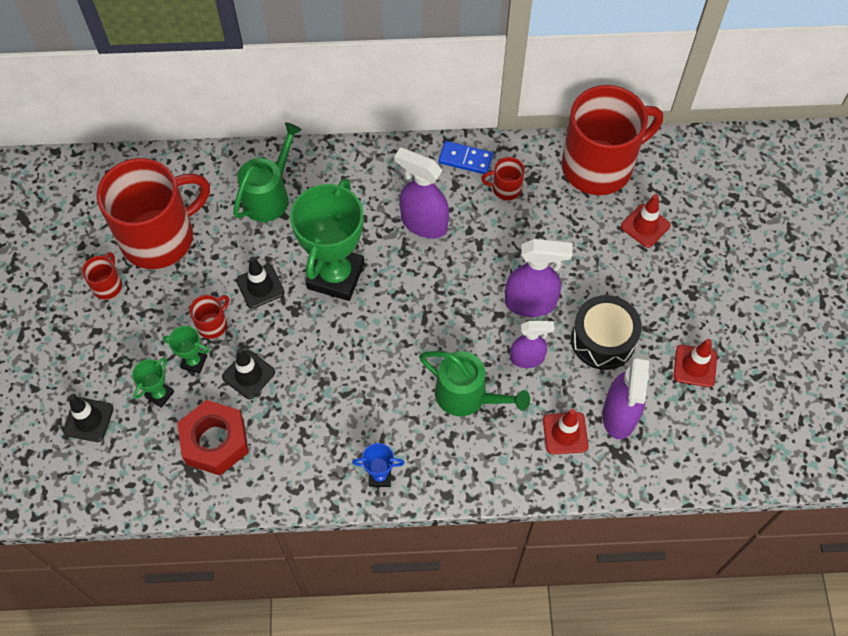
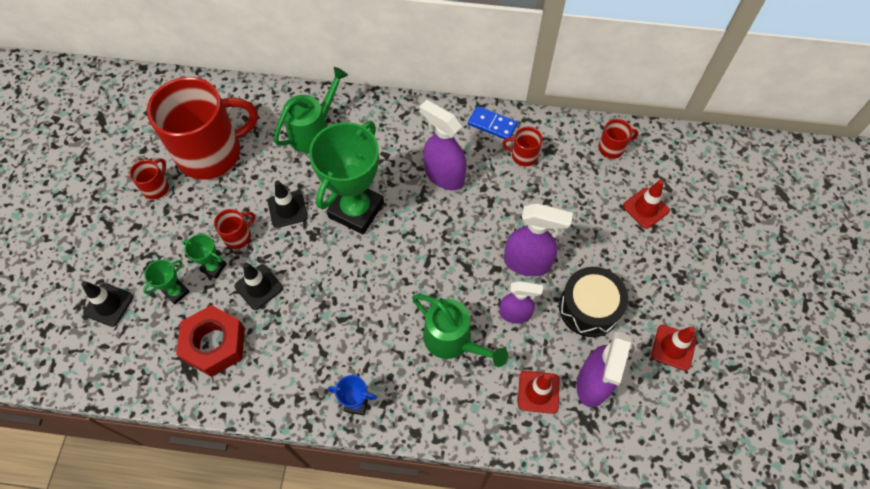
camera: 10 degrees right, 0 degrees up
red mug [562,85,663,195] -> red mug [598,119,638,159], size x0.40

